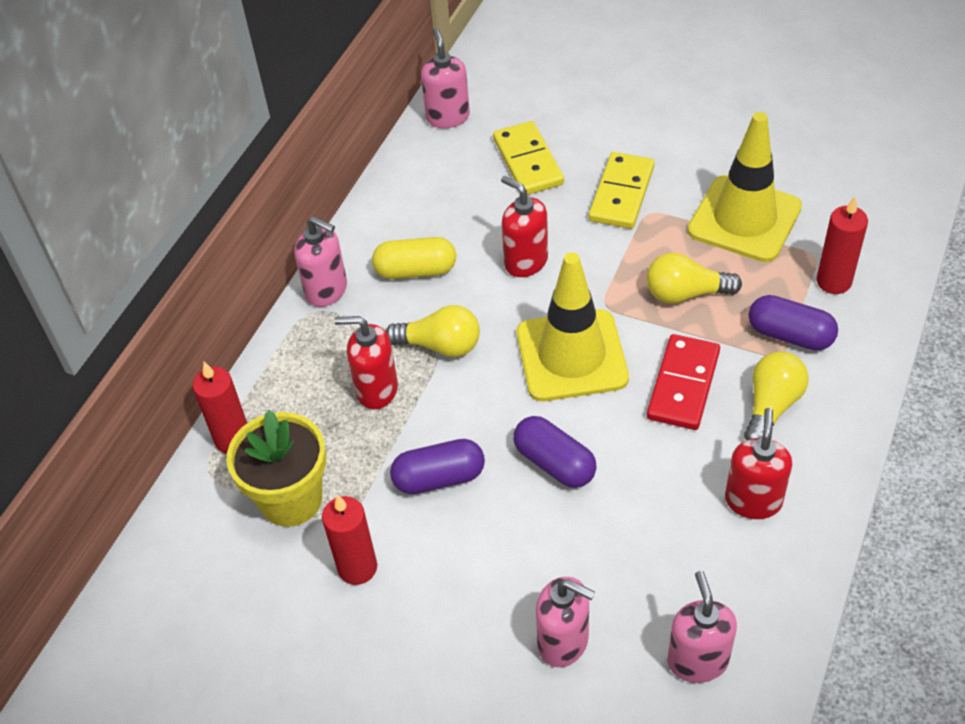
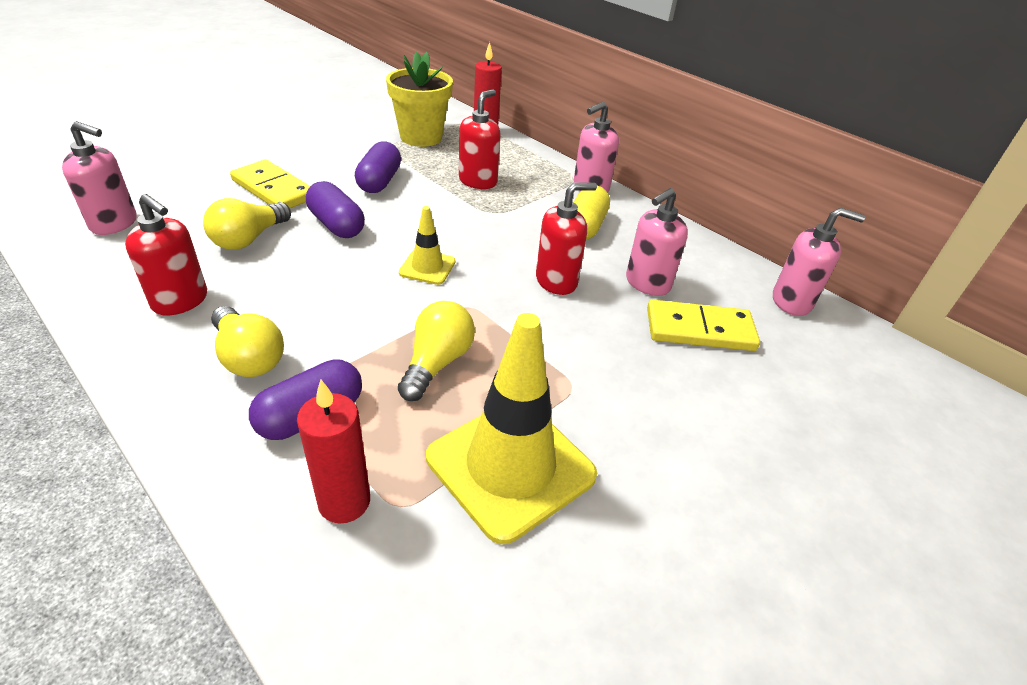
camera: 105 degrees right, 10 degrees down
red candle [322,495,377,585] -> none
yellow light bulb [386,305,480,357] -> yellow light bulb moved to [203,198,291,250]
purple capsule [513,416,597,488] -> purple capsule turned 75 degrees clockwise [306,181,365,238]
yellow traffic cone [517,252,629,401] -> yellow traffic cone [399,206,456,285], size x0.49
pink soap dispenser [536,577,595,667] -> pink soap dispenser moved to [626,188,688,296]
yellow domino [589,152,655,229] -> yellow domino moved to [230,159,310,208]
red domino [647,334,720,430] -> none

